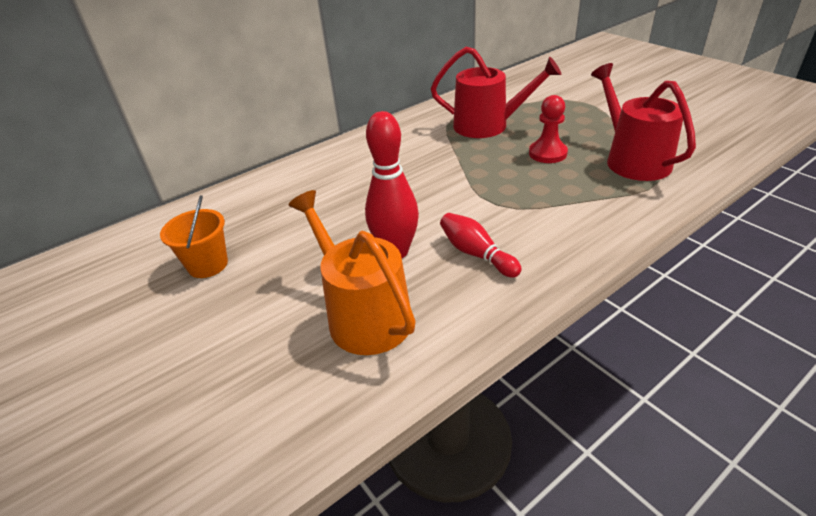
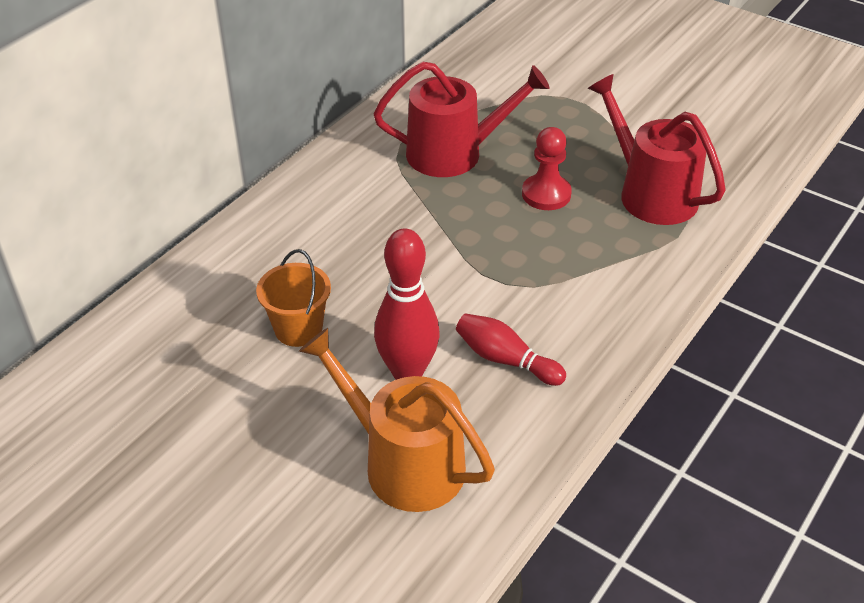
camera: 20 degrees left, 5 degrees up
orange bucket [160,195,228,278] -> orange bucket moved to [256,249,331,347]

